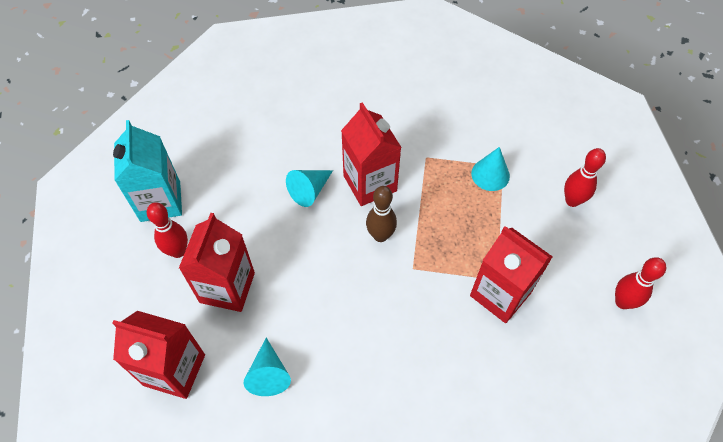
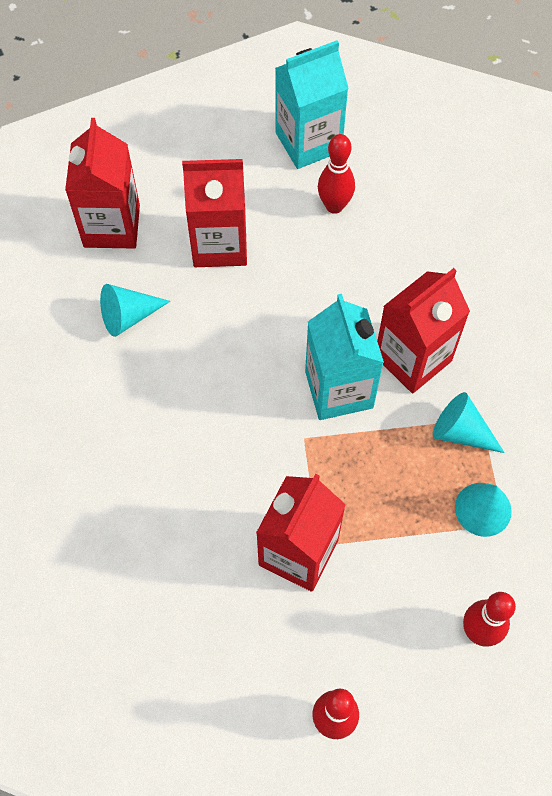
camera: 75 degrees right, 5 degrees up
red bowling pin [147,202,188,258] -> red bowling pin moved to [318,134,355,214]
turquoise cone [286,170,333,207] -> turquoise cone moved to [433,392,505,453]
brown bowling pin [366,186,397,242] -> turquoise carton [305,294,384,420]

